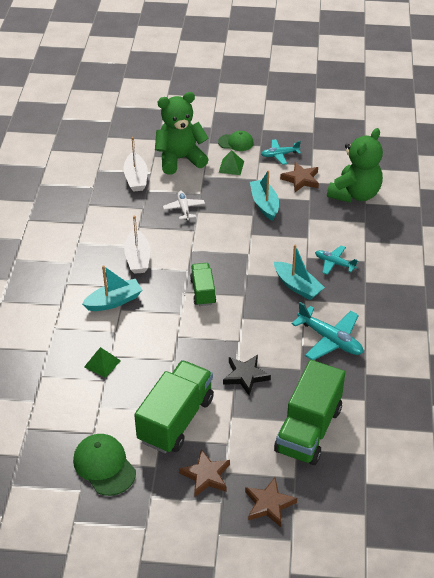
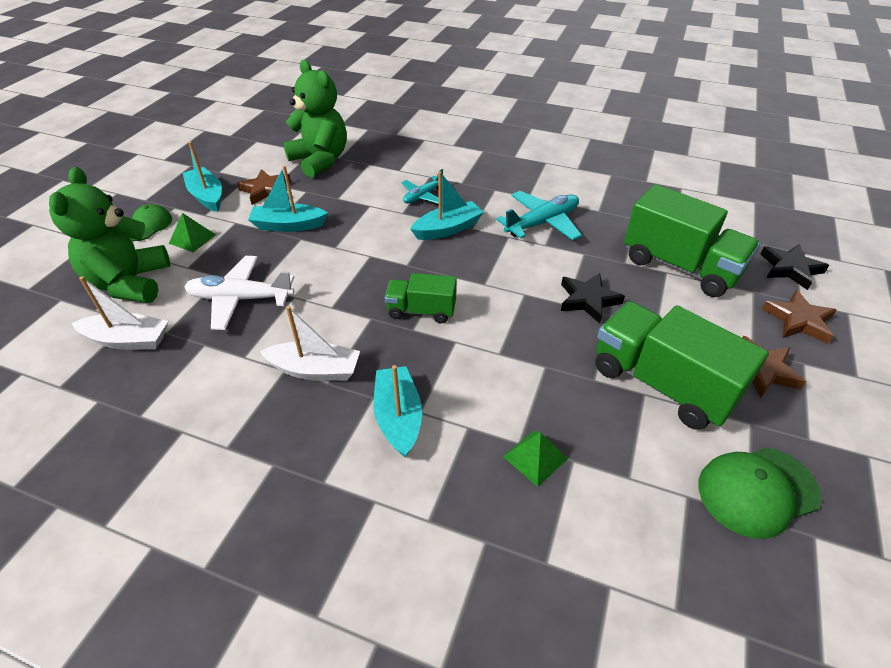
camera: 75 degrees left, 0 degrees up
white plane [163,191,205,220] -> white plane [184,256,294,330], size x1.64
turquoise plane [261,139,301,165] -> turquoise boat [183,141,222,212]
none -> black star [760,244,829,290]

